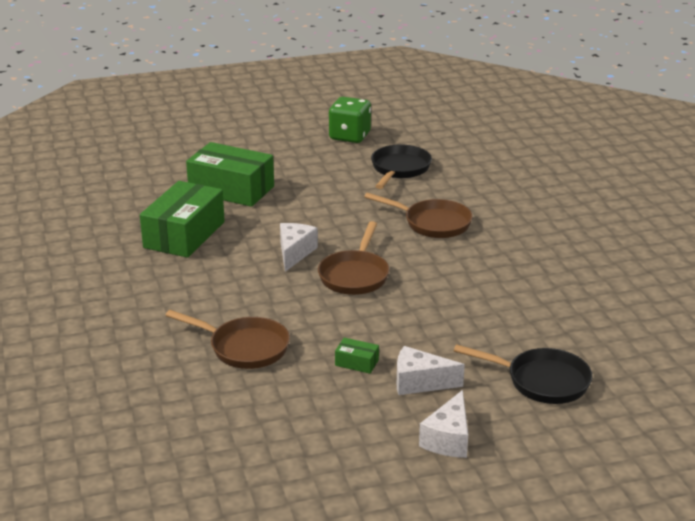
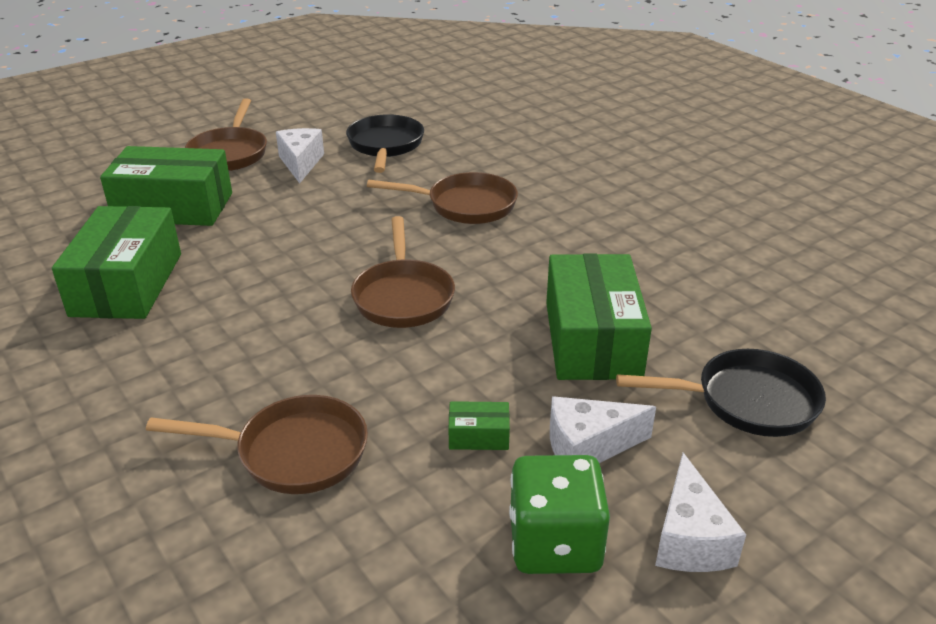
camera: 20 degrees left, 5 degrees up
white cheese [280,223,318,272] -> white cheese moved to [276,128,324,184]
green dice [329,97,371,143] -> green dice moved to [509,455,610,574]
none -> brown pan [185,98,267,171]
none -> green box [546,254,652,380]

